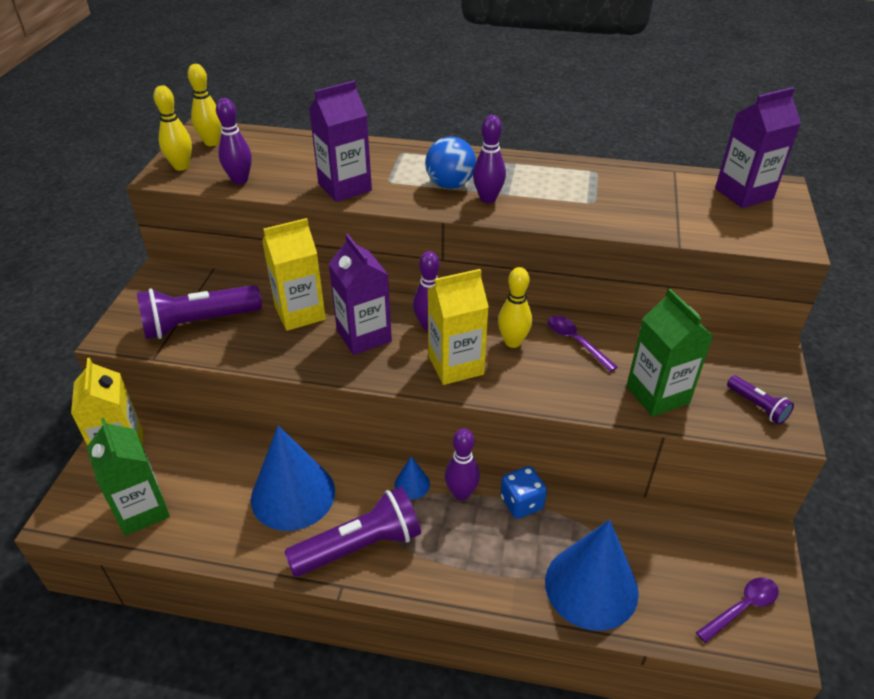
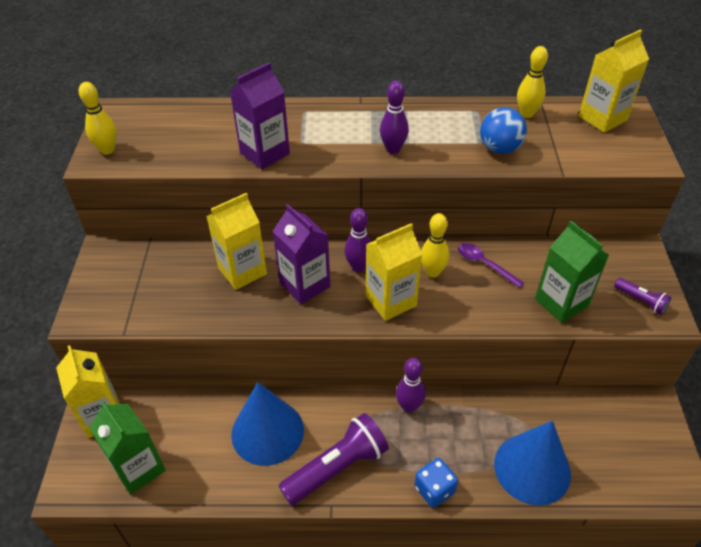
camera: 10 degrees left, 5 degrees up
purple flashlight [137,285,262,339] -> none
yellow bowling pin [188,64,222,146] -> yellow bowling pin moved to [517,46,548,118]
purple bowling pin [216,98,252,184] -> none
blue cone [394,456,430,499] -> none
blue ball [425,136,476,189] -> blue ball moved to [480,107,527,154]
blue dice [500,466,547,519] -> blue dice moved to [414,458,458,508]
purple spoon [696,577,779,643] -> none
purple carton [715,87,801,208] -> yellow carton [578,29,649,133]

